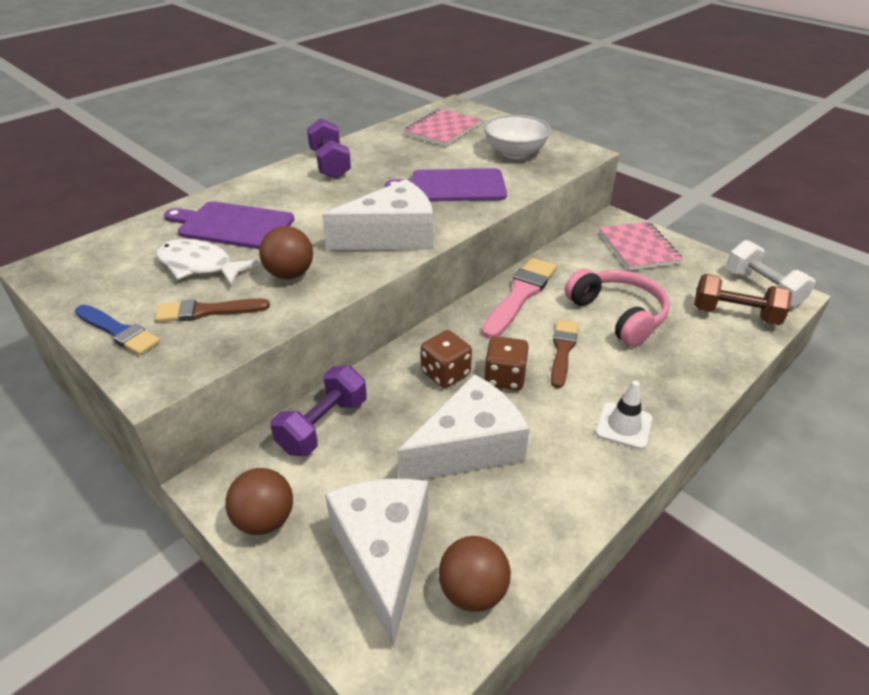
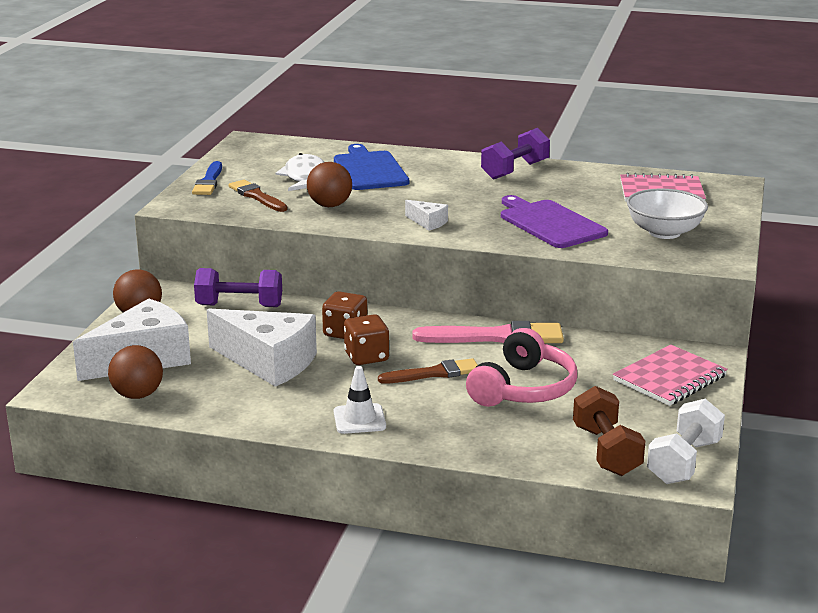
camera: 60 degrees right, 15 degrees down
purple cutting board [164,201,295,249] -> blue cutting board [334,144,409,190]
white cheese [322,179,433,251] -> white cheese [405,200,448,231], size x0.44

